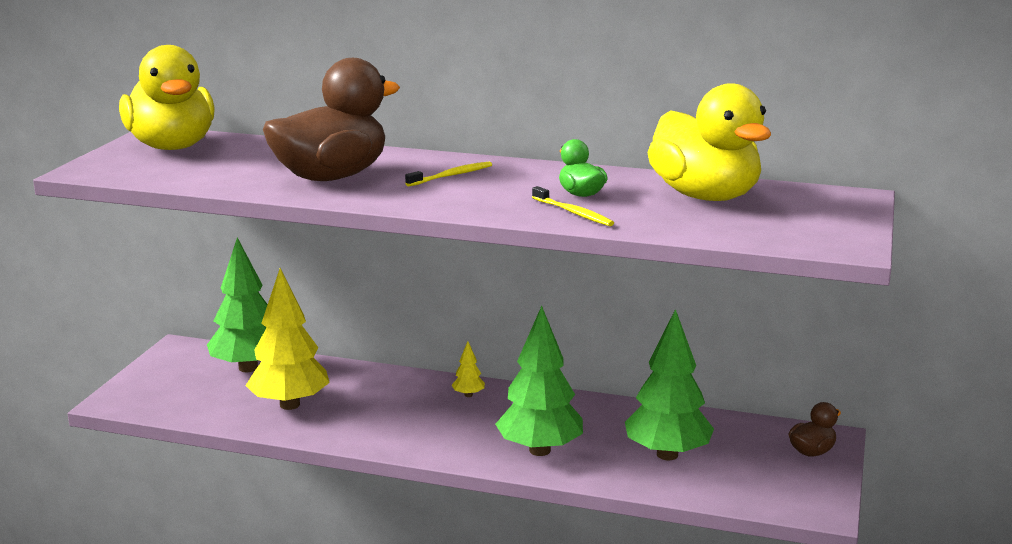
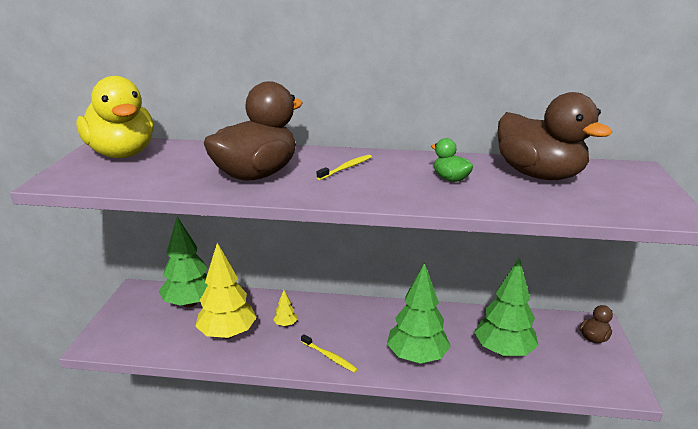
camera: 10 degrees left, 5 degrees up
yellow tree [451,341,485,397] -> yellow tree moved to [273,290,297,327]
yellow toothbrush [532,186,614,226] -> yellow toothbrush moved to [301,334,358,373]
yellow duck [647,83,771,201] -> brown duck [498,92,612,180]

